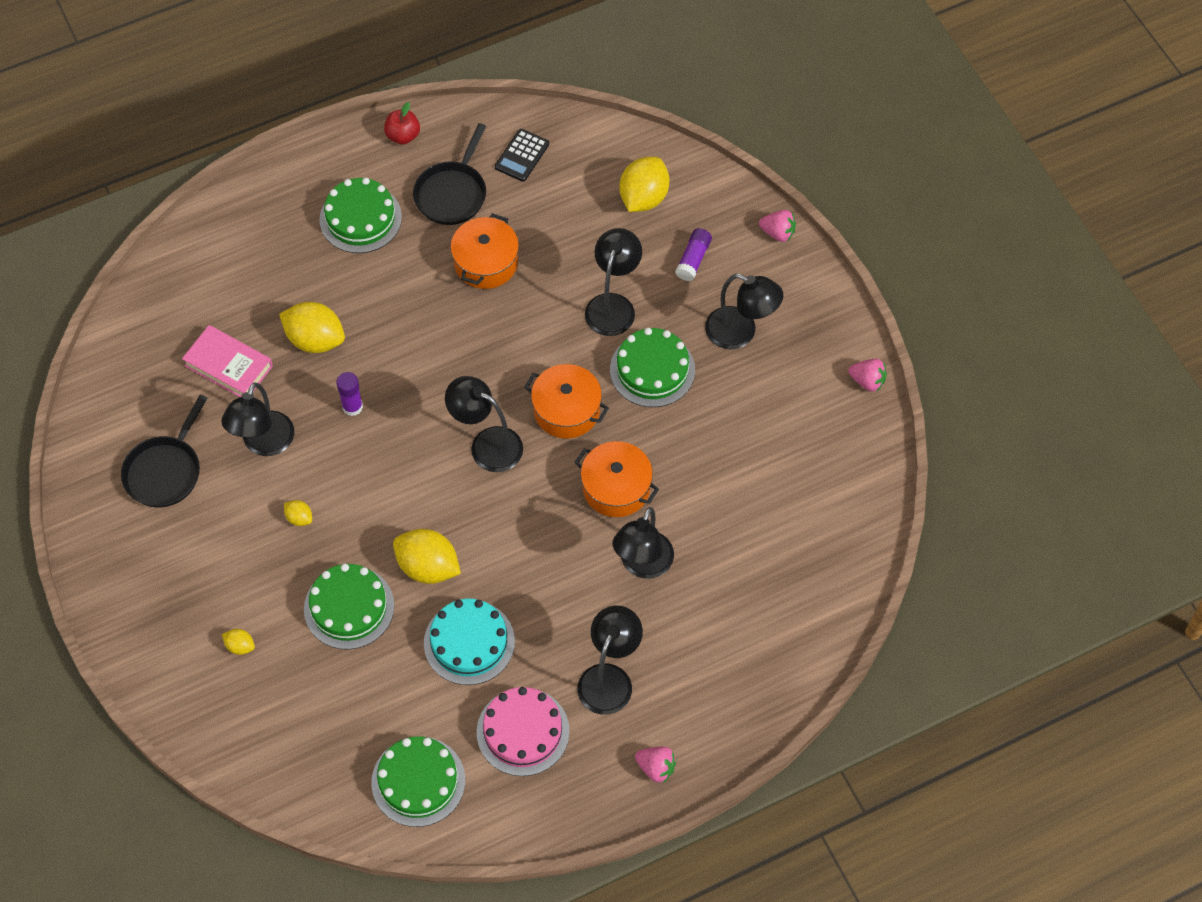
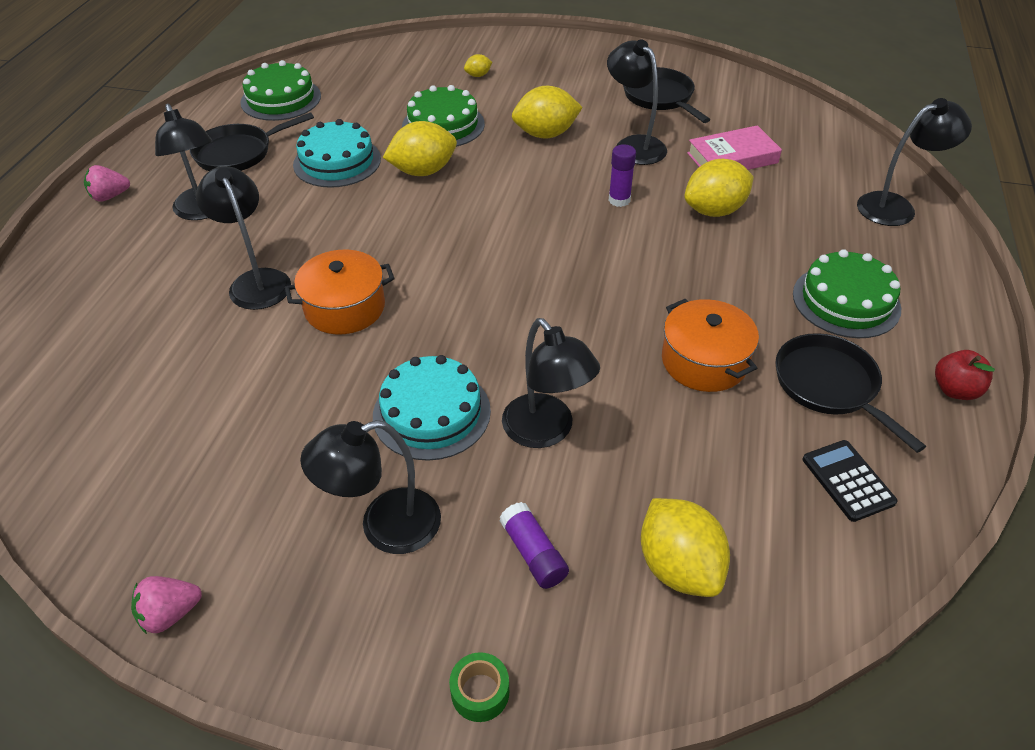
camera: 130 degrees right, 15 degrees down
yellow lemon [284,500,312,526] -> yellow lemon [512,86,583,139], size x2.12
black lamp [445,376,523,472] -> black lamp moved to [857,98,972,226]
pink cake [477,687,570,776] -> black pan [190,112,314,171]
orange pot [524,364,609,439] -> none
green cake [610,328,695,407] -> turquoise cake [373,355,491,461]
pink strawberry [759,210,796,242] -> green tape [449,652,509,722]

